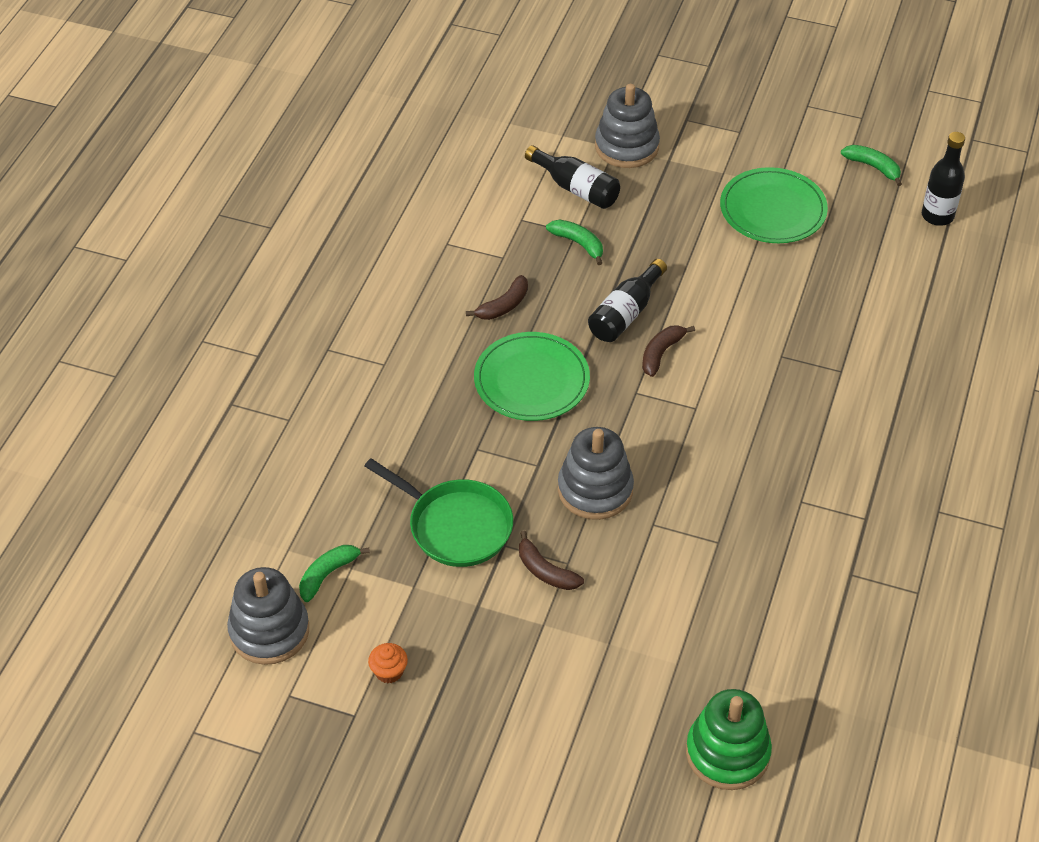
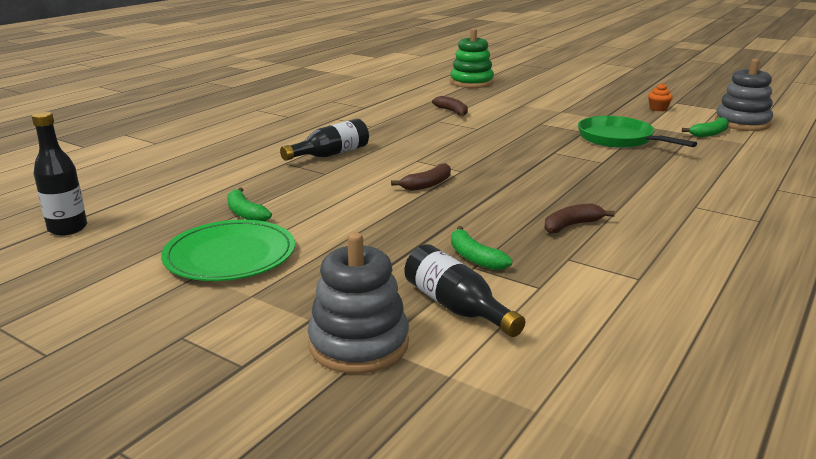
camera: 165 degrees left, 25 degrees down
green plate [474,332,590,421] -> none
brown banana [519,531,584,590] -> brown banana moved to [432,96,468,116]
grey stacking toy [558,427,634,520] -> none
black bottle [588,259,667,342] -> black bottle moved to [280,119,369,161]
green banana [841,145,902,186] -> green banana moved to [227,187,272,221]

